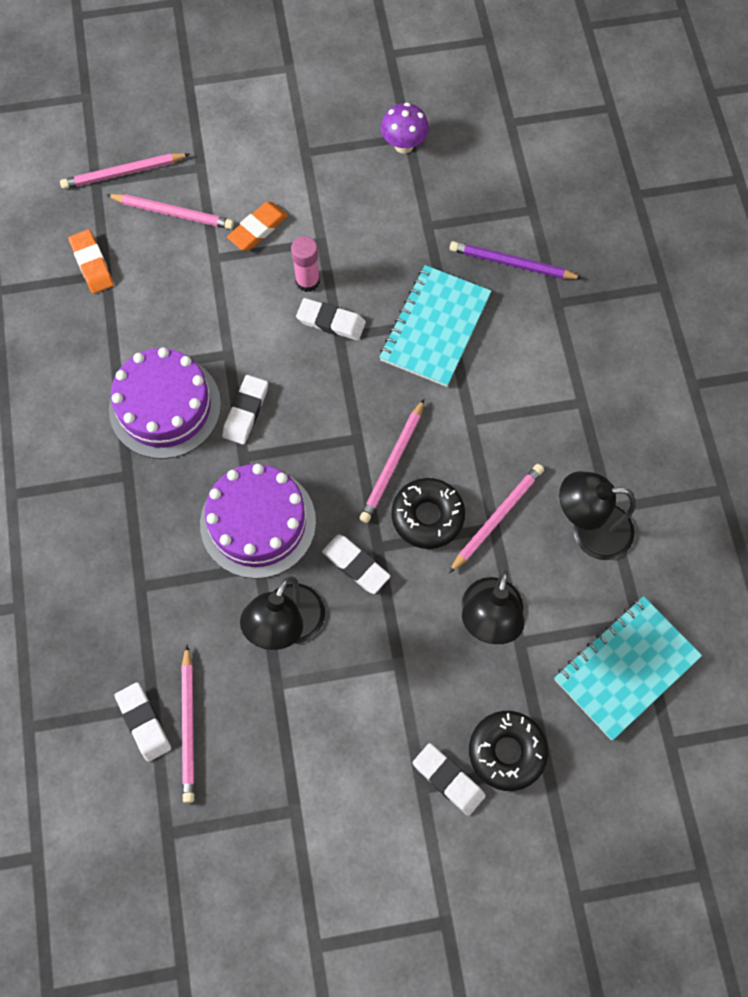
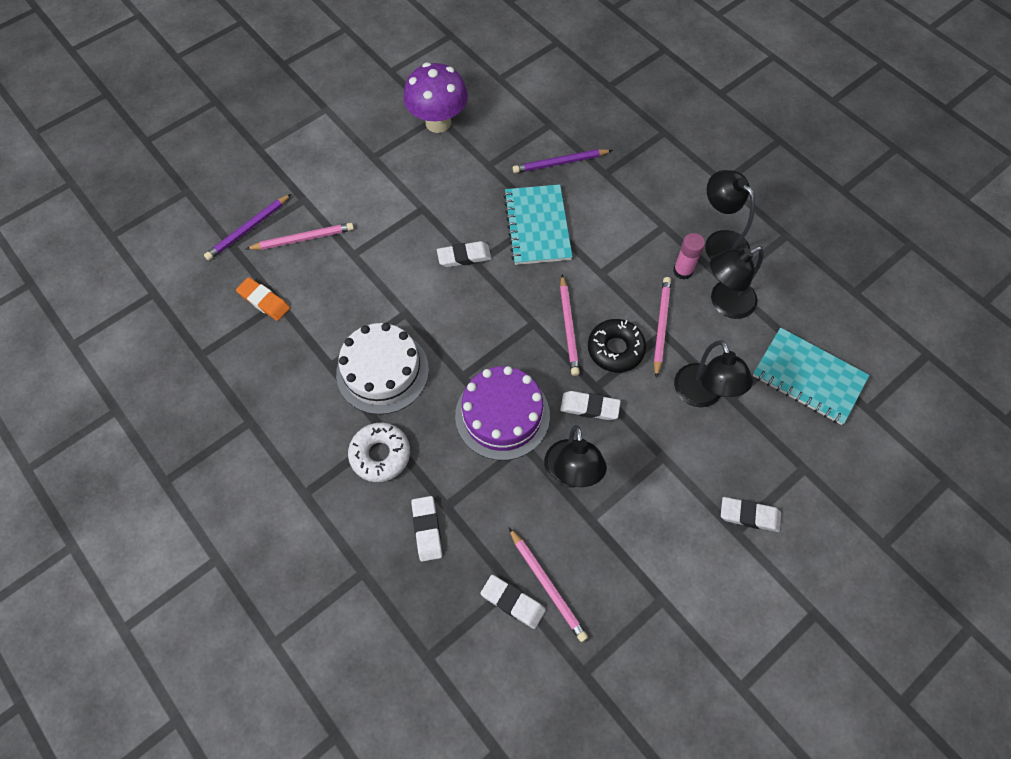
camera: 30 degrees left, 5 degrees down
pink pencil [60,153,190,189] -> purple pencil [204,194,291,260]
purple cake [109,347,221,459] -> white cake [336,323,429,414]
white eraser [222,375,268,444] -> white eraser moved to [411,496,442,562]
orange eraser [227,202,288,251] -> none
pink glue stick [291,236,320,292] -> pink glue stick moved to [673,233,705,280]
purple mushroom [381,102,429,153] -> purple mushroom [403,62,468,133], size x1.71
black donut [469,711,548,791] -> none
turquoise notebook [554,596,702,740] -> turquoise notebook turned 75 degrees counterclockwise [753,328,869,425]
none -> white donut [348,423,410,482]
none -> black lamp [705,170,755,259]

